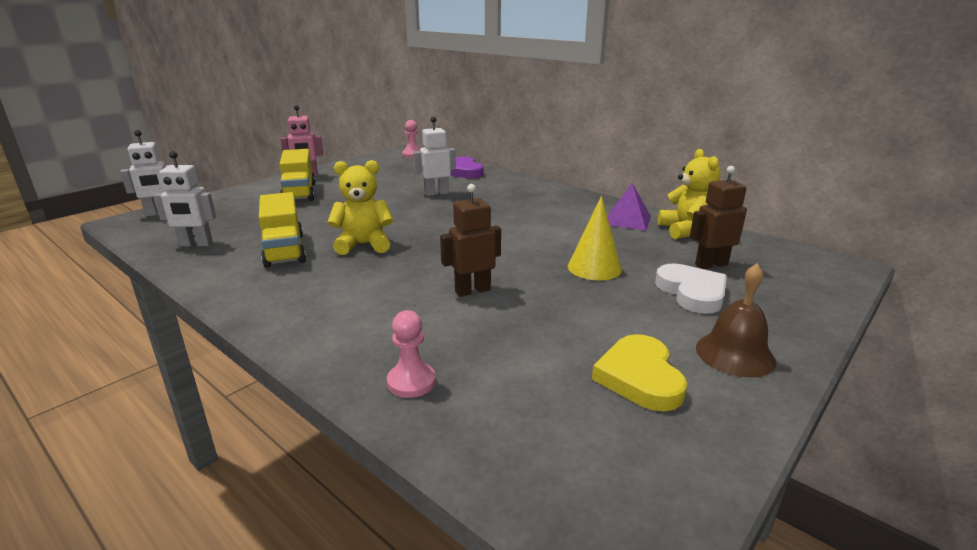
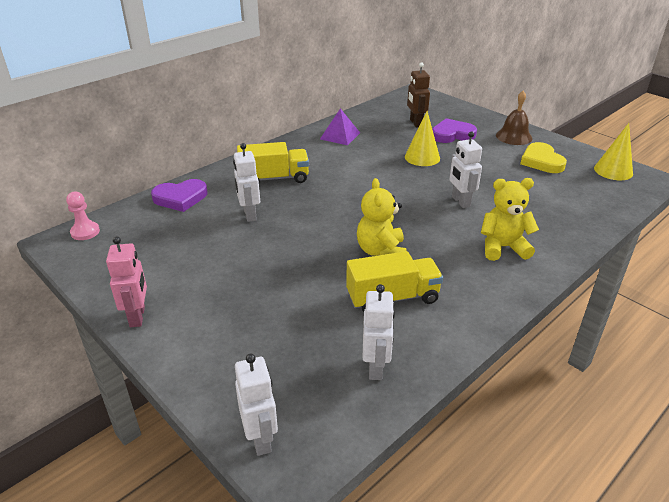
camera: 85 degrees left, 10 degrees up
yellow truck [280,149,316,201] -> yellow truck moved to [237,142,309,183]
pink pawn [387,310,436,398] -> none
brown robot [440,184,501,297] -> white robot [449,131,482,208]
yellow heart [592,334,687,412] -> yellow heart turned 75 degrees clockwise [520,142,567,173]
white heart [655,263,727,314] -> purple heart [432,118,477,143]
yellow teddy bear [658,149,721,239] -> yellow teddy bear moved to [481,178,539,261]
none -> yellow cone [594,123,633,180]

